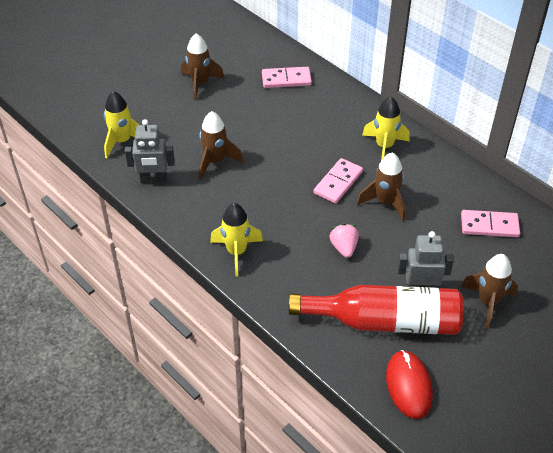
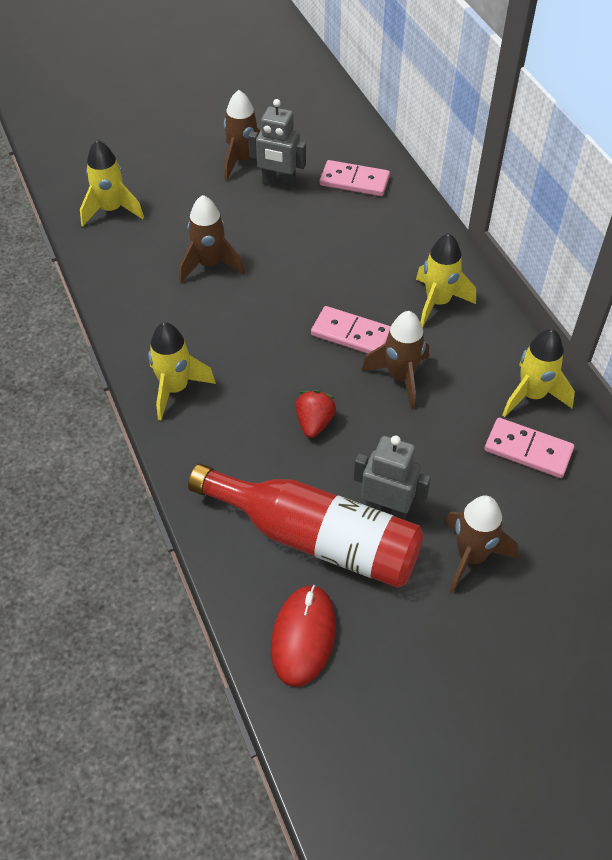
camera: 20 degrees right, 5 degrees up
grey robot [125,119,175,183] -> grey robot moved to [248,99,306,190]
pink domino [314,158,363,204] -> pink domino turned 60 degrees clockwise [311,306,391,354]
pink strawberry [329,223,359,258] -> red strawberry [295,390,336,438]
none -> yellow rocket [502,329,575,417]

